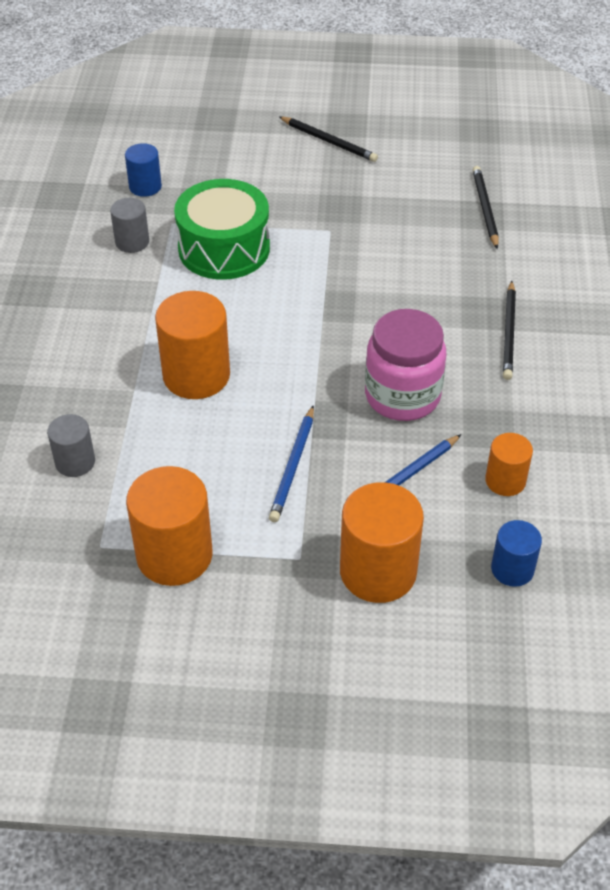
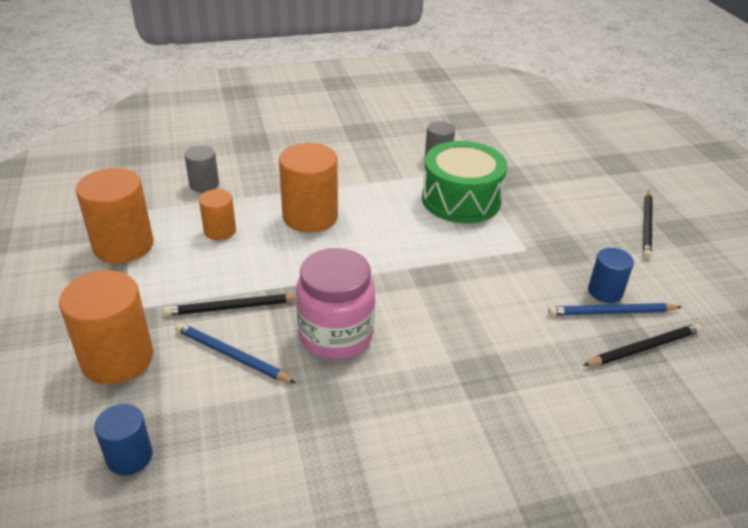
camera: 70 degrees right, 10 degrees down
blue cylinder [125,143,162,197] -> blue cylinder moved to [588,248,634,303]
blue pencil [269,405,314,522] -> blue pencil moved to [548,303,682,316]
orange cylinder [485,433,533,496] -> orange cylinder moved to [199,189,236,240]
black pencil [503,281,516,380] -> black pencil moved to [163,294,296,316]

